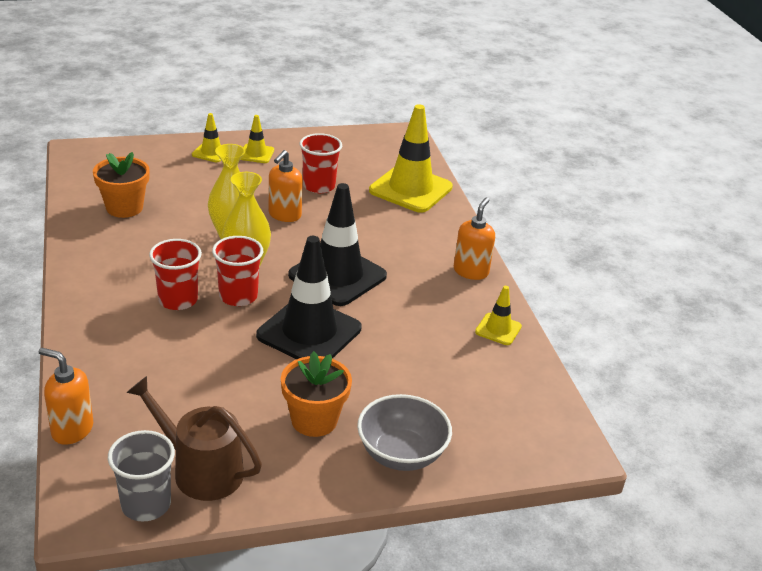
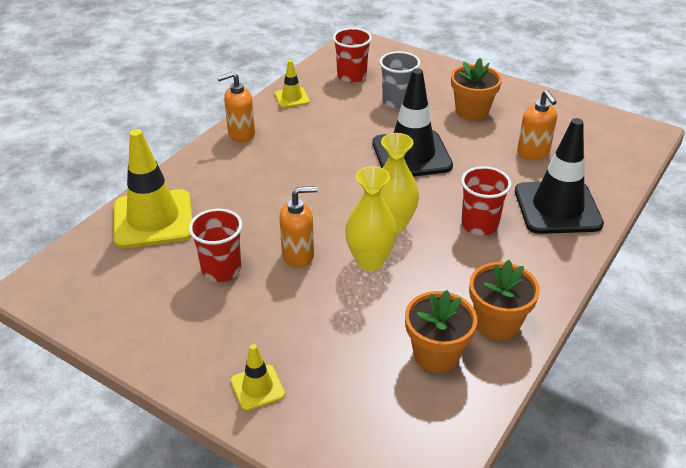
camera: 130 degrees left, 5 degrees up
orange soap dispenser [39,348,93,445] -> orange soap dispenser moved to [517,90,557,160]
grey cup [108,430,175,522] -> grey cup moved to [379,51,420,109]
brown watering can [126,376,262,501] -> none
red cup [212,236,263,306] -> red cup moved to [333,28,372,83]
yellow traffic cone [240,115,274,163] -> none
black traffic cone [288,183,387,306] -> black traffic cone moved to [515,118,604,234]
grey bowl [357,394,452,471] -> none
none -> orange flower pot [469,260,540,340]

